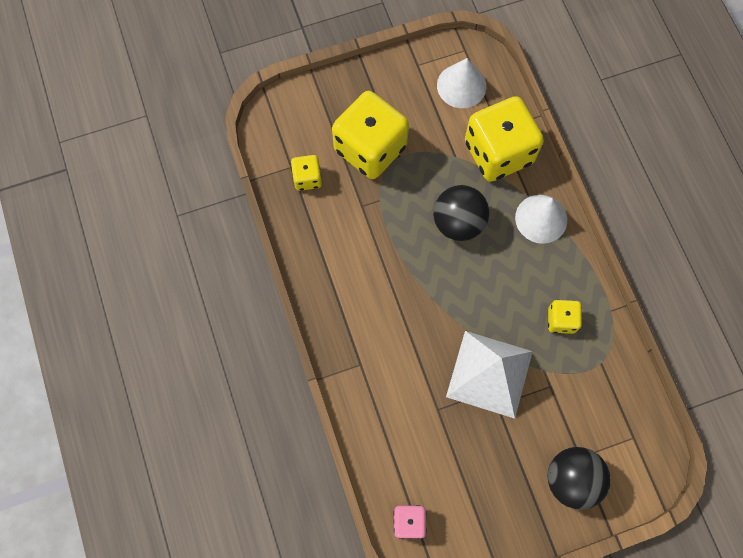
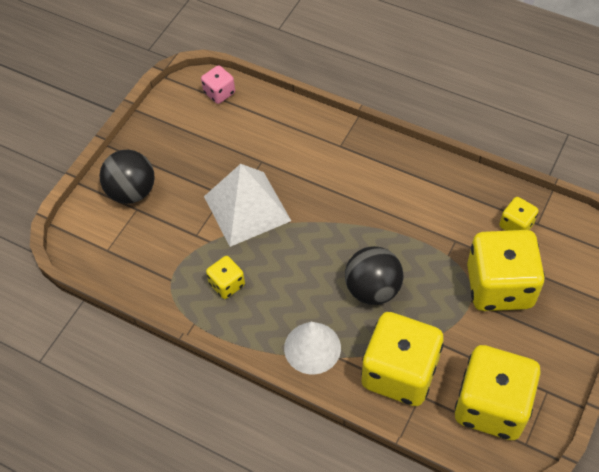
camera: 140 degrees right, 15 degrees down
white cone [437,58,486,108] -> yellow dice [455,345,541,440]

